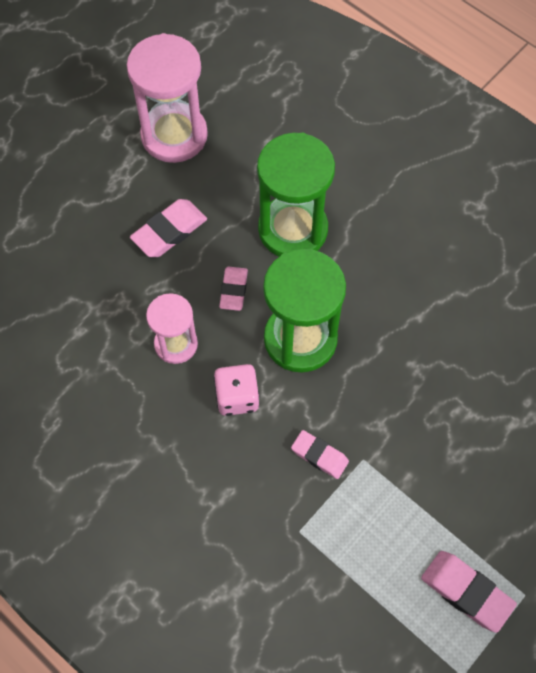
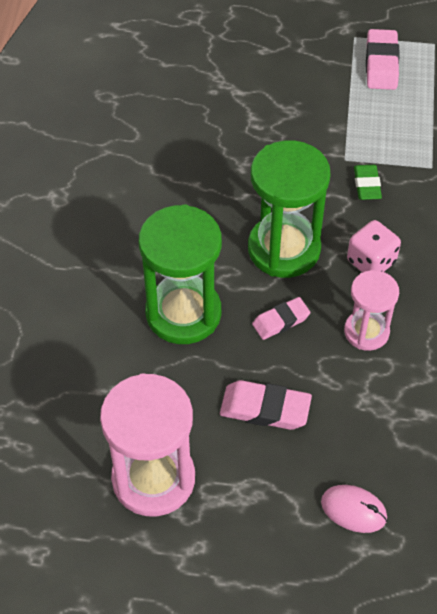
camera: 125 degrees left, 10 degrees down
pink eraser [291,430,349,479] -> green eraser [354,165,382,200]
none -> pink mouse [321,485,387,533]

